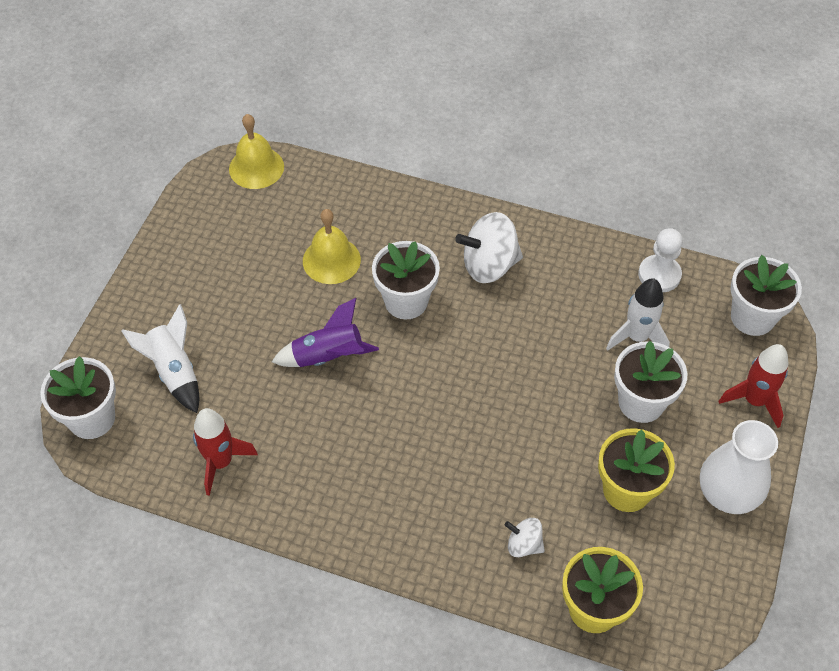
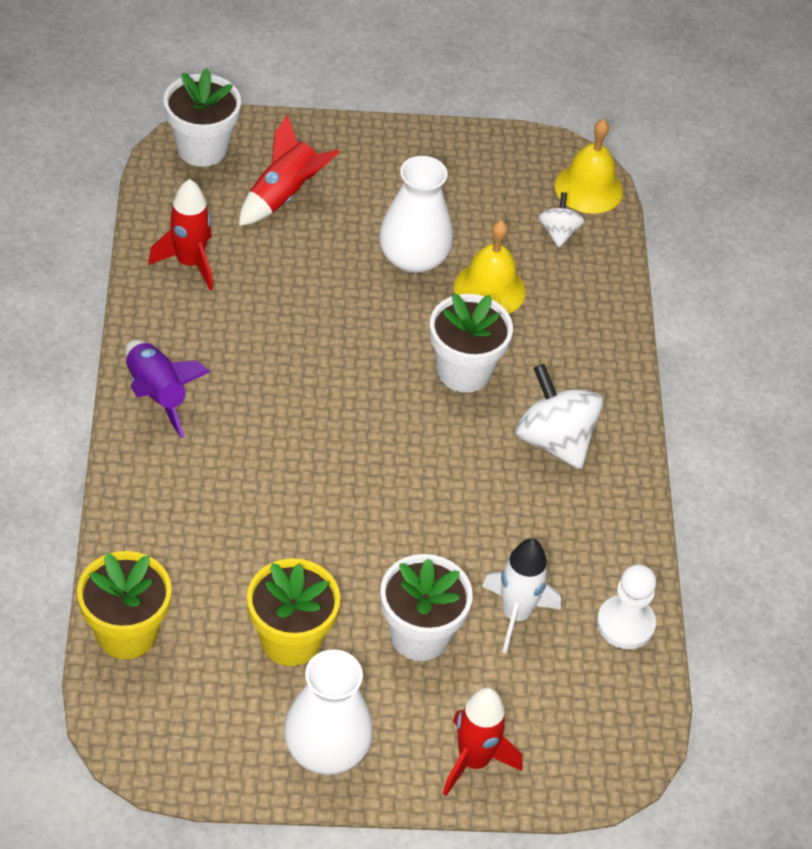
camera: 65 degrees right, 5 degrees down
white rocket [121,304,199,413] -> red rocket [239,115,339,226]
purple rocket [272,298,379,367] -> purple rocket moved to [125,340,210,438]
white spinning top [505,518,545,557] -> white spinning top moved to [538,192,584,248]
white flower pot [730,255,802,336] -> none
none -> white vase [379,156,453,273]

